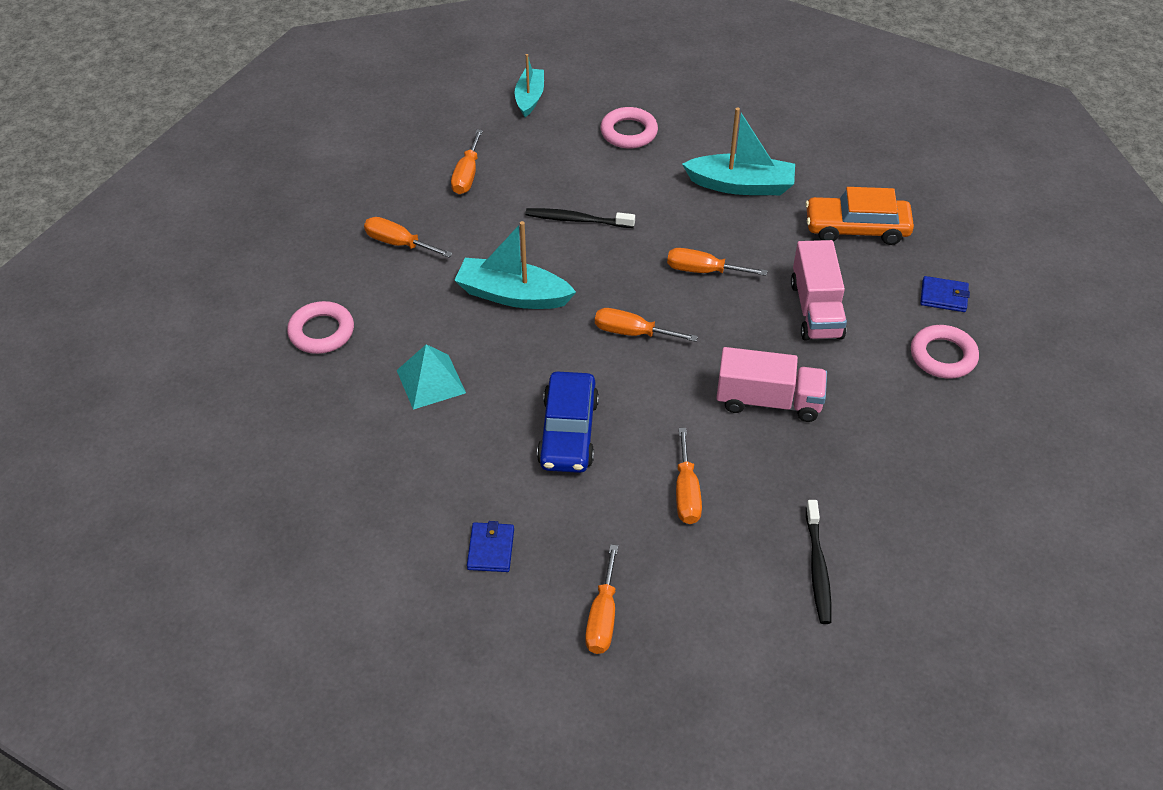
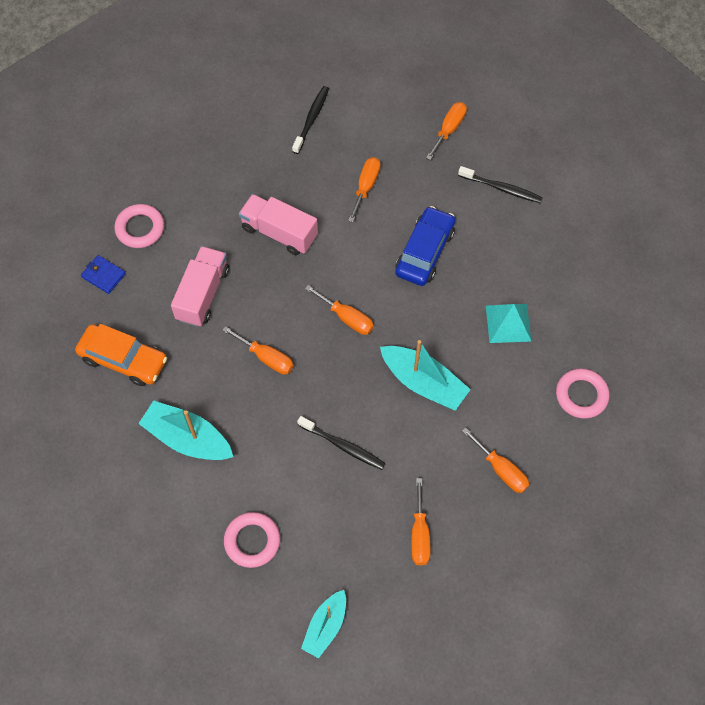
camera: 160 degrees left, 15 degrees up
orange screwdriver [451,129,483,194] -> orange screwdriver turned 150 degrees clockwise [411,478,430,565]
blue wallet [467,521,514,572] -> black toothbrush [458,166,543,203]

